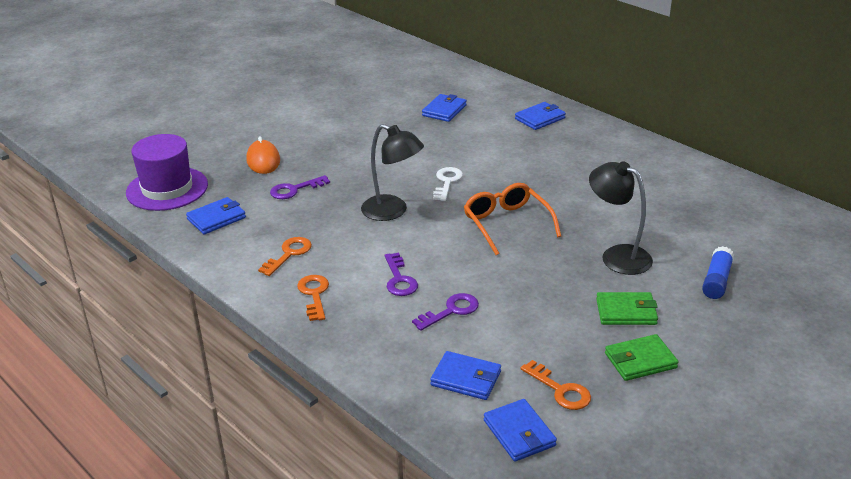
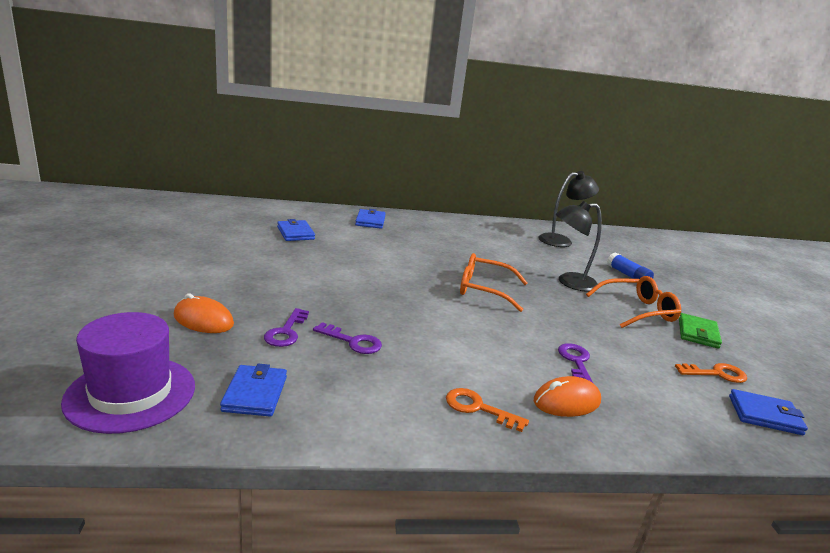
camera: 55 degrees left, 10 degrees down
orange key [258,237,312,276] -> none
black lamp [361,124,424,221] -> black lamp moved to [538,171,599,247]
purple key [384,253,418,296] -> purple key moved to [313,322,382,354]
blue wallet [430,351,501,400] -> none
white key [433,167,463,201] -> none
green wallet [596,292,658,325] -> orange glasses [586,276,681,328]
none -> orange mouse [534,376,601,417]

